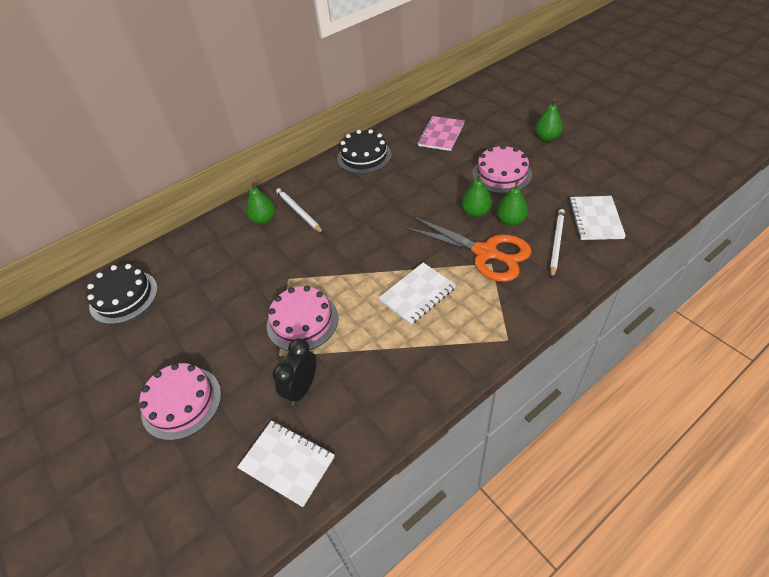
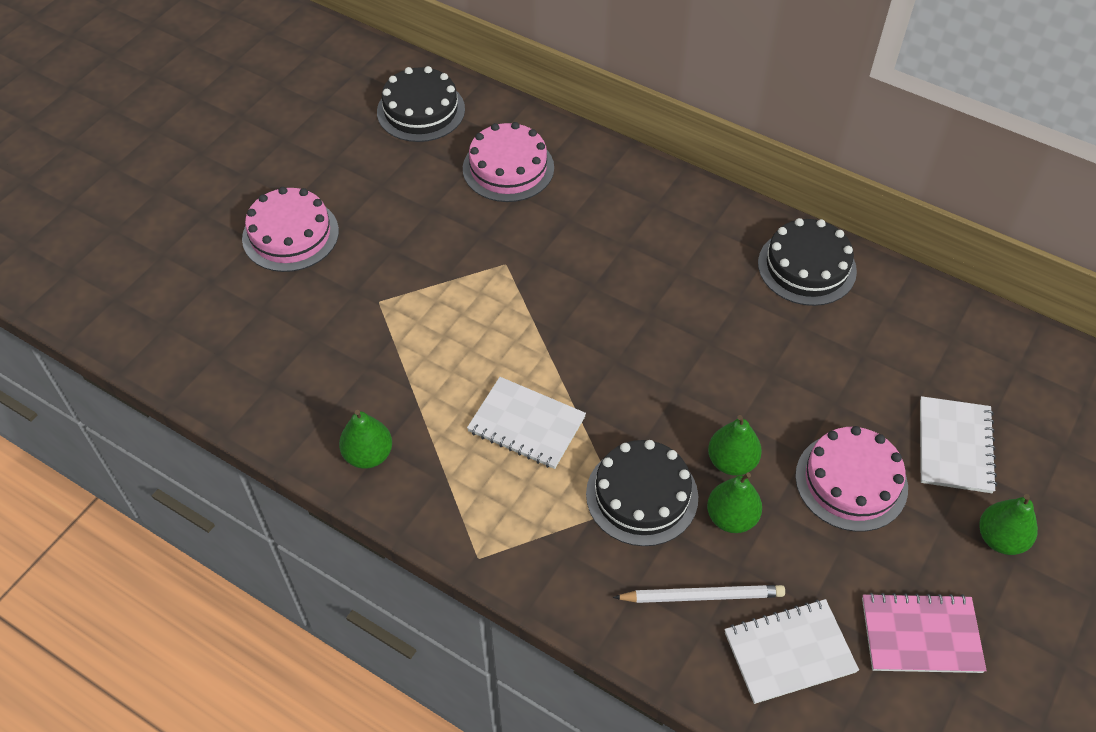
camera: 65 degrees right, 5 degrees up
white notebook [237,421,334,507] -> white notebook moved to [920,396,997,493]
green pear [246,182,276,225] -> green pear moved to [339,410,392,469]
pink cake [267,286,338,351] -> pink cake moved to [463,122,554,202]
black clock [272,338,316,405] -> none
white pencil [276,188,324,234] -> none
orange scissors [405,216,531,282] -> black cake [586,440,698,546]
pink notebook [417,116,464,151] -> pink notebook moved to [862,593,987,673]

